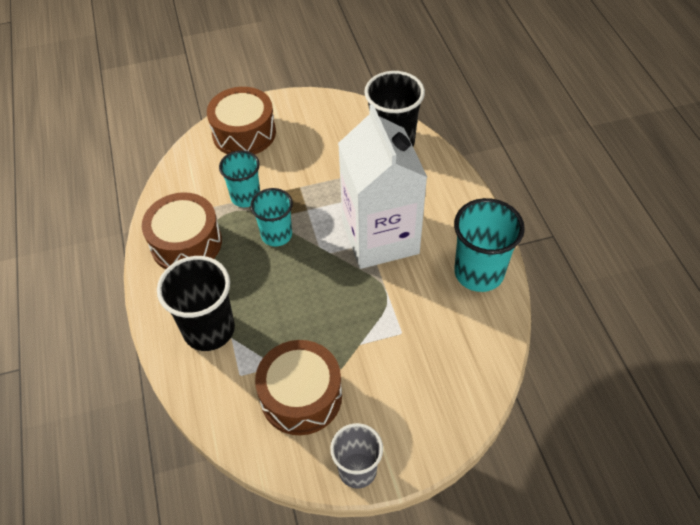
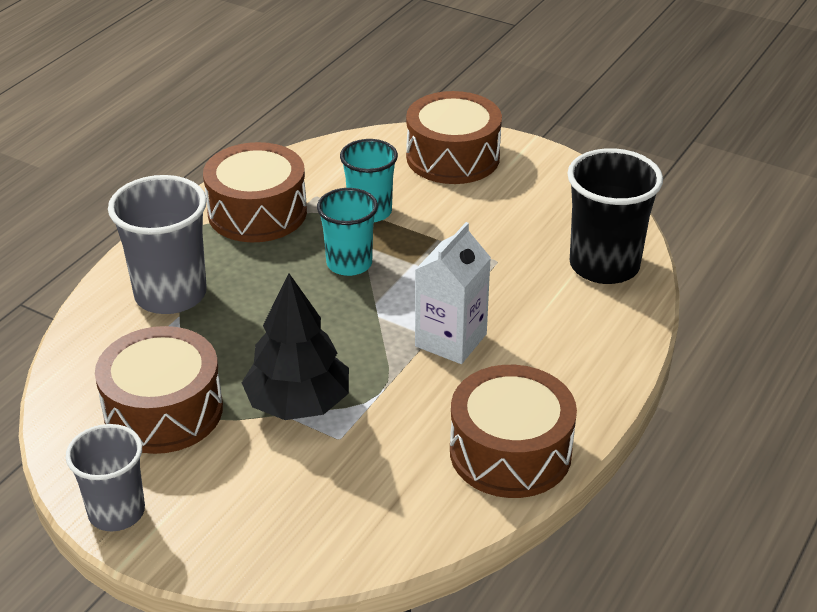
camera: 45 degrees right, 15 degrees down
black cup [157,256,235,351] -> grey cup [108,175,207,314]
white carton [338,104,427,269] -> white carton [415,222,491,364], size x0.55
turquoise cup [454,198,525,292] -> brown drum [450,365,577,498]
none -> black tree [242,273,349,420]

